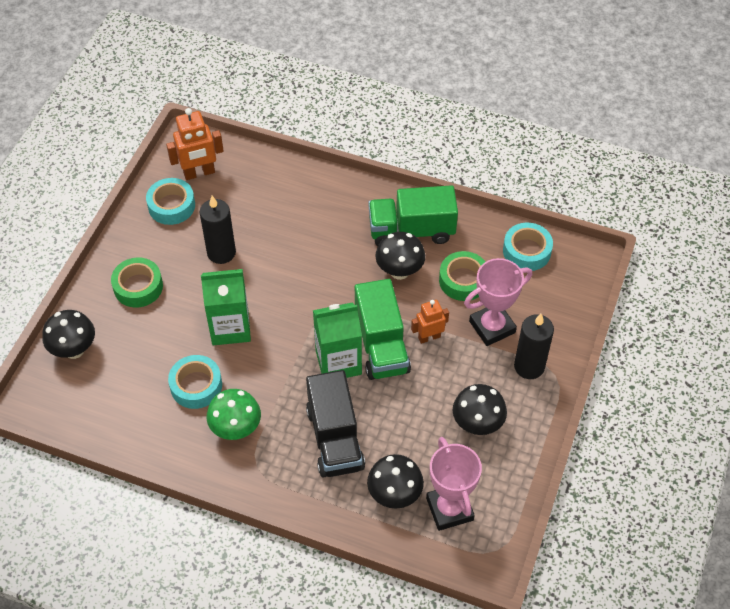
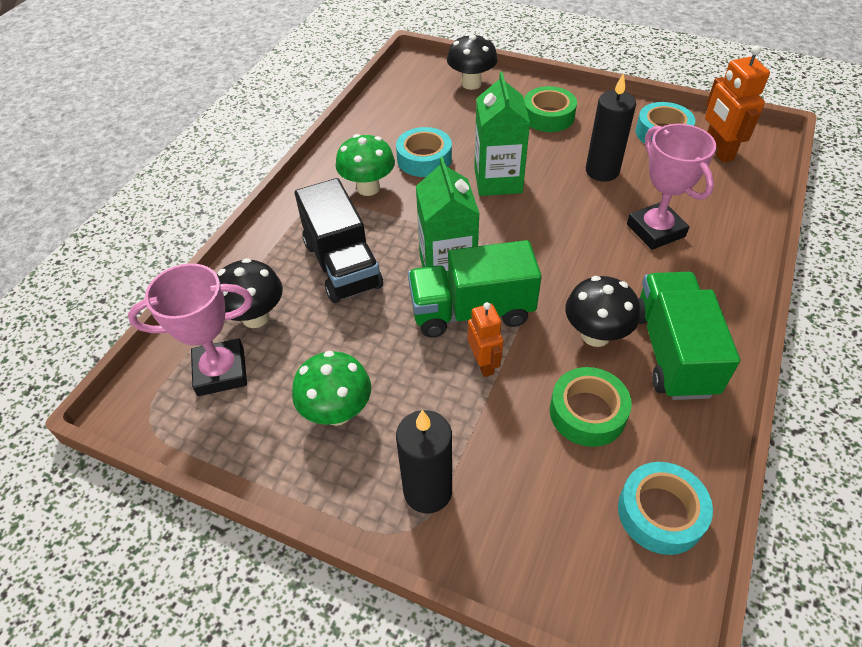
camera: 95 degrees right, 5 degrees down
black truck [306,370,365,478] -> black truck turned 105 degrees counterclockwise [295,178,383,303]
black mushroom [453,384,507,435] -> green mushroom [292,351,371,426]
pink trophy [464,258,532,346] -> pink trophy moved to [627,124,716,250]

